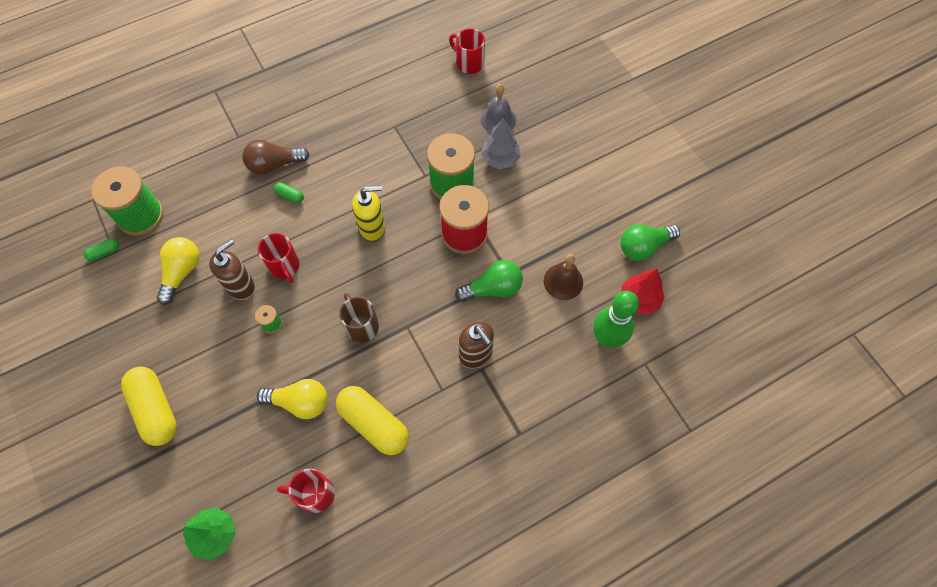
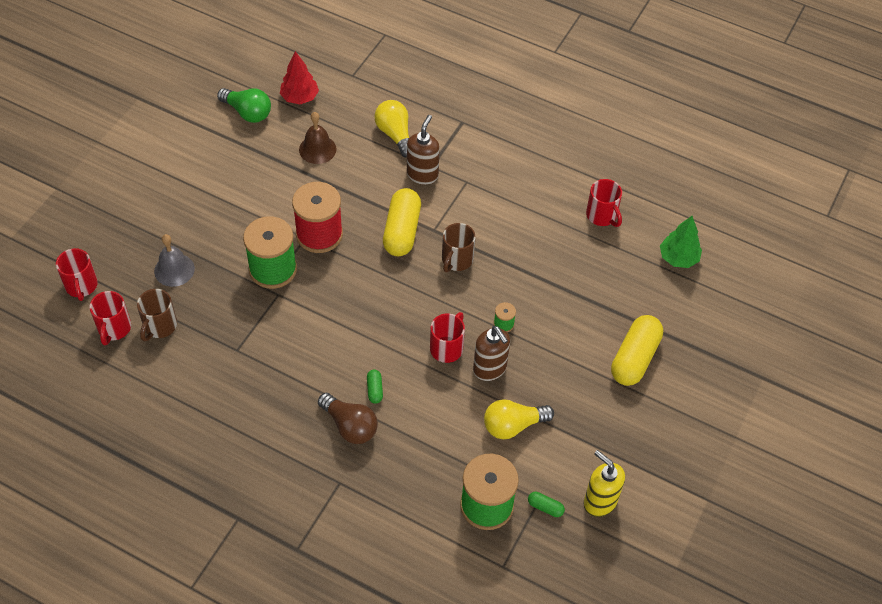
camera: 125 degrees left, 10 degrees down
brown soap dispenser [209,239,255,300] -> brown soap dispenser turned 135 degrees counterclockwise [473,326,510,381]
yellow light bulb [257,379,328,419] -> yellow light bulb moved to [374,100,409,158]
yellow capsule [336,386,409,455] -> yellow capsule moved to [383,188,421,256]
yellow soap dispenser [352,186,385,242] -> yellow soap dispenser moved to [584,450,625,517]
green light bulb [455,260,523,302] -> none
grey tree [481,118,521,169] -> none
green bowling pin [593,291,639,348] -> none
none -> red mug [56,248,98,301]
none -> brown mug [137,289,177,341]

